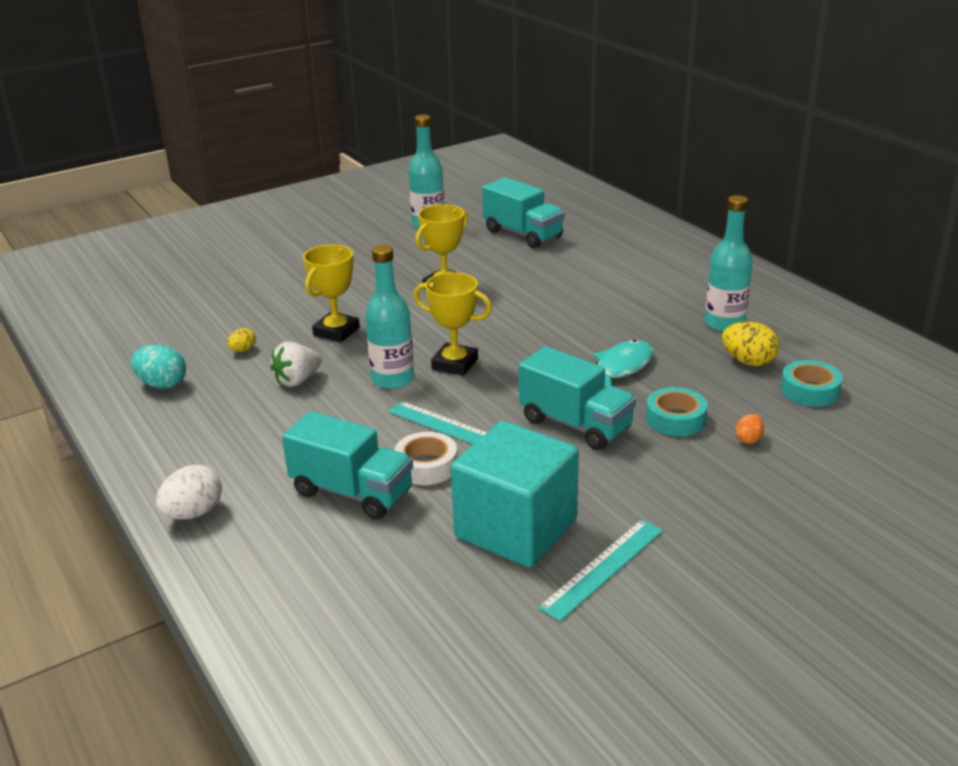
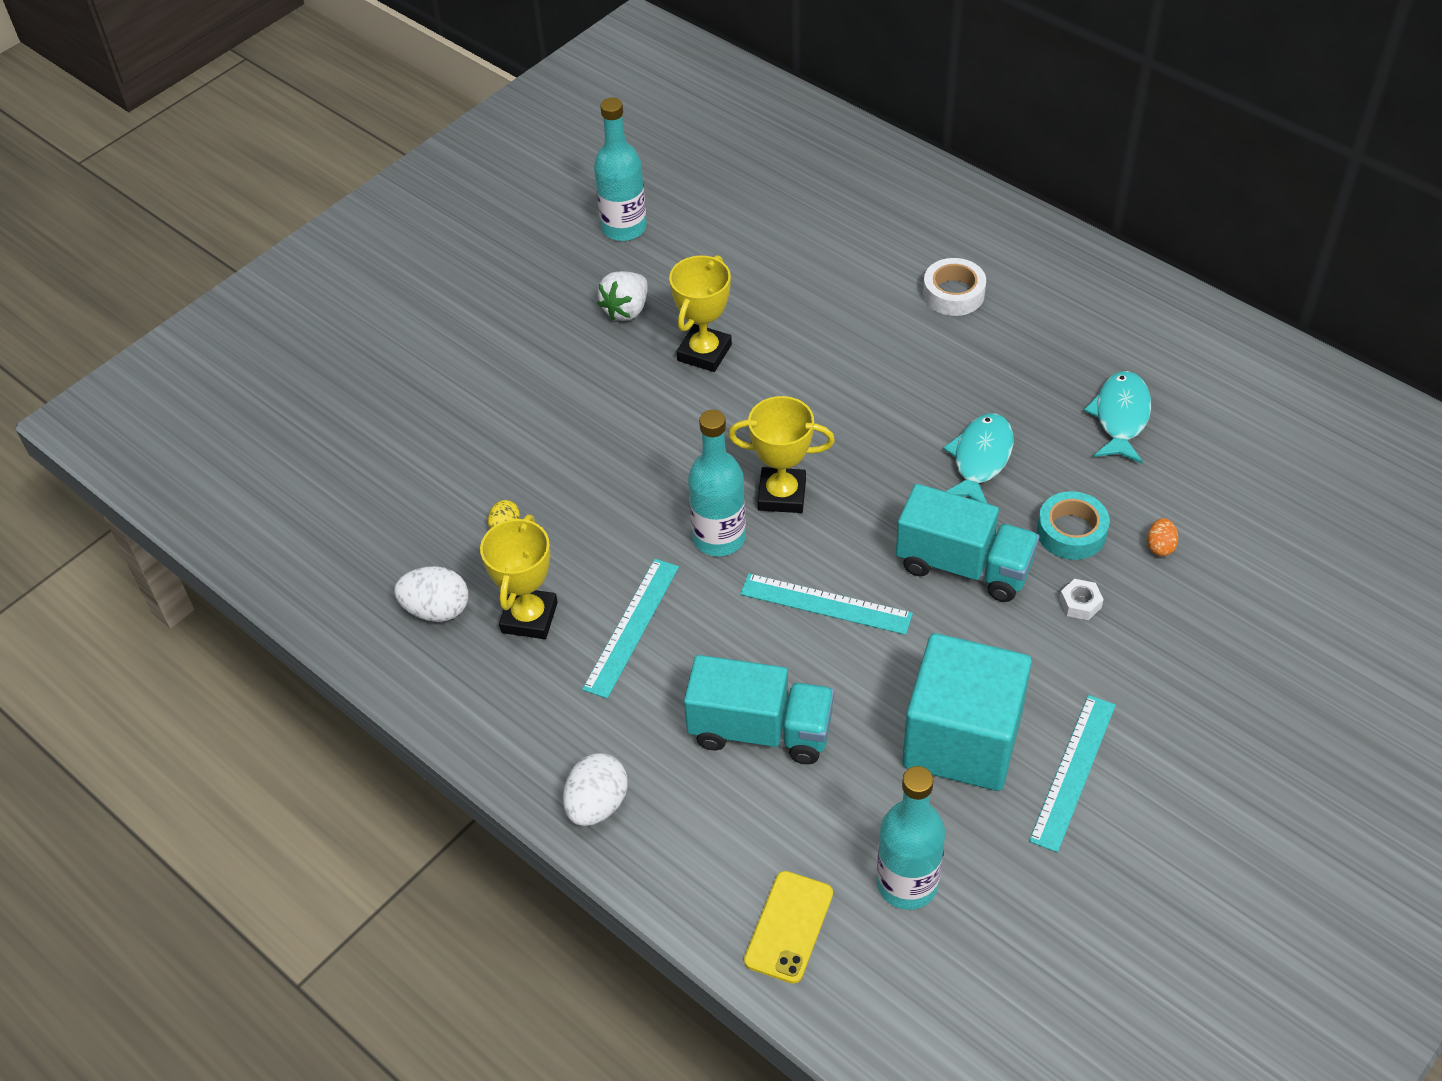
camera: 15 degrees left, 20 degrees up
turquoise egg [131,345,186,389] -> white egg [394,566,469,622]
white strawberry [270,341,322,387] -> white strawberry moved to [598,271,648,321]
yellow trophy [303,244,360,343] -> yellow trophy moved to [480,515,558,639]
white tape [394,432,457,485] -> white tape moved to [923,258,986,316]
turquoise truck [482,177,564,248] -> none
turquoise bottle [705,195,753,332] -> turquoise bottle moved to [877,766,945,910]
yellow egg [722,322,779,366] -> turquoise fish [1084,371,1151,464]
turquoise tape [781,360,843,407] -> none
none -> turquoise ruler [582,559,679,699]
none -> yellow phone [744,871,833,984]
none -> white nut [1059,579,1104,620]

